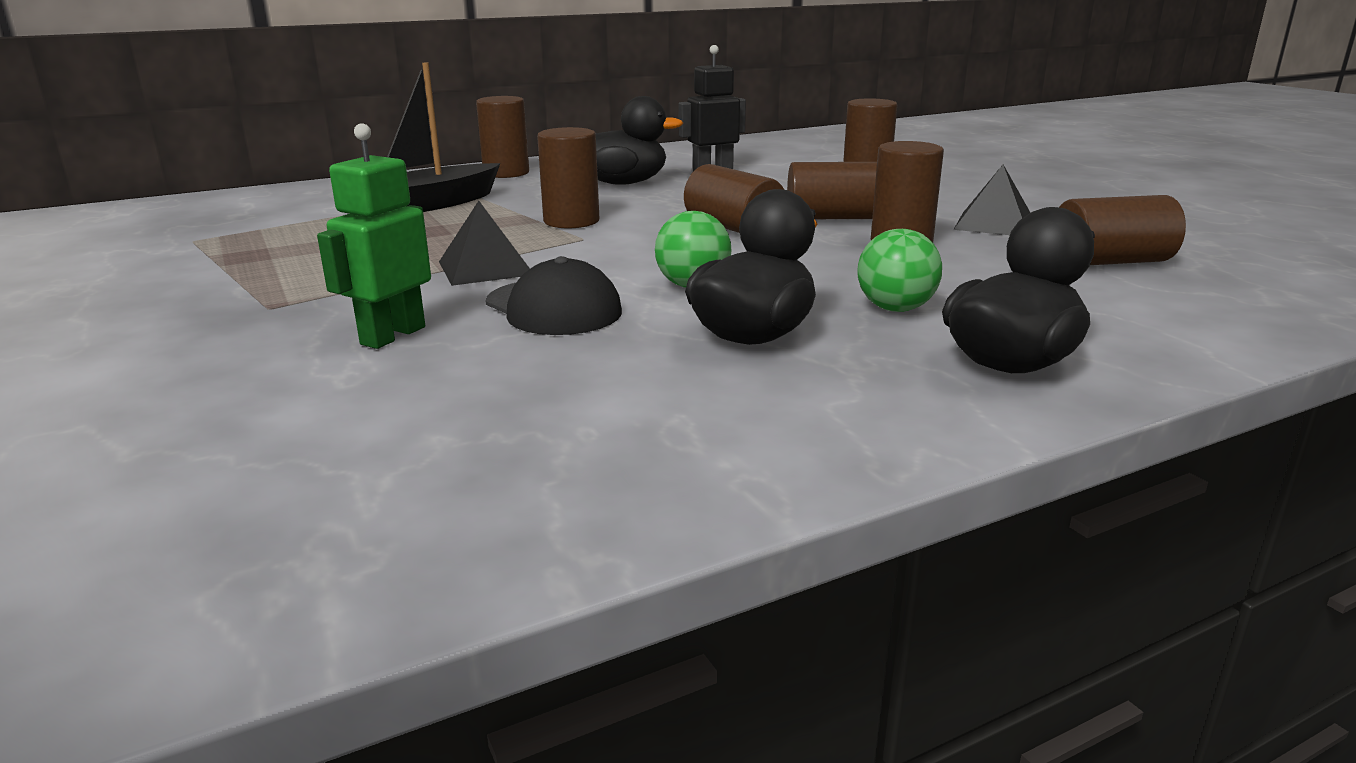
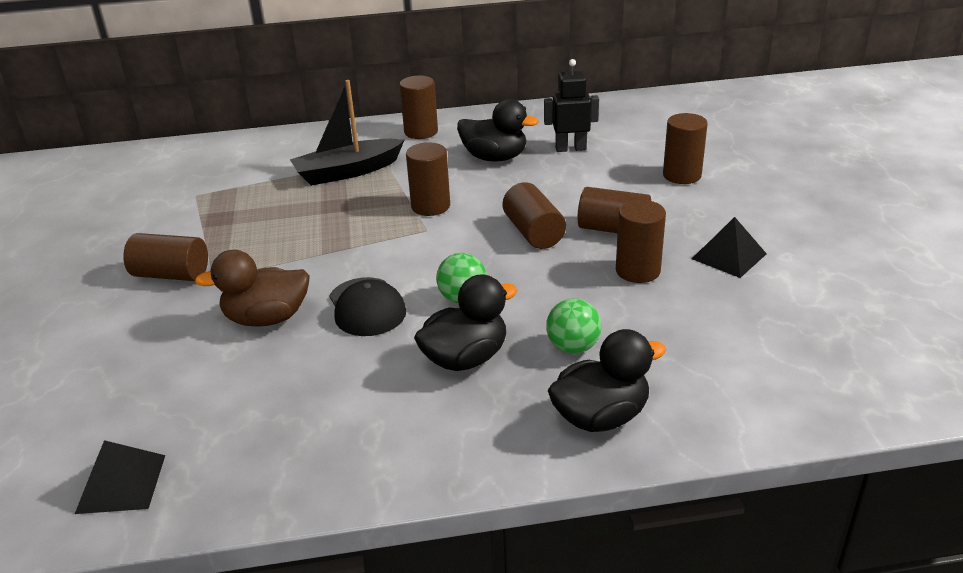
camera: 20 degrees right, 10 degrees up
green robot [317,123,431,349] -> brown duck [195,250,310,326]
black pyramid [439,201,530,286] -> black pyramid moved to [75,440,165,514]
brown cylinder [1059,195,1186,265] -> brown cylinder moved to [123,233,208,281]

